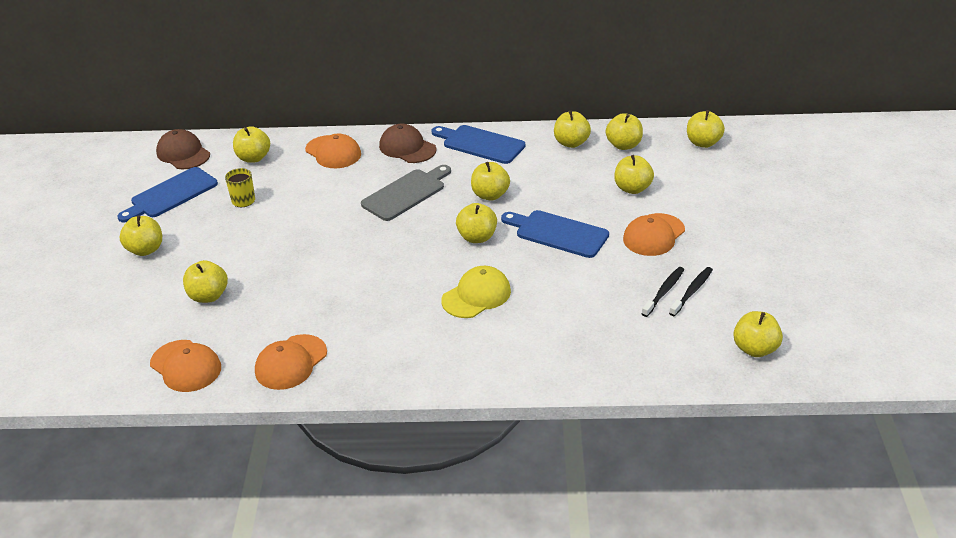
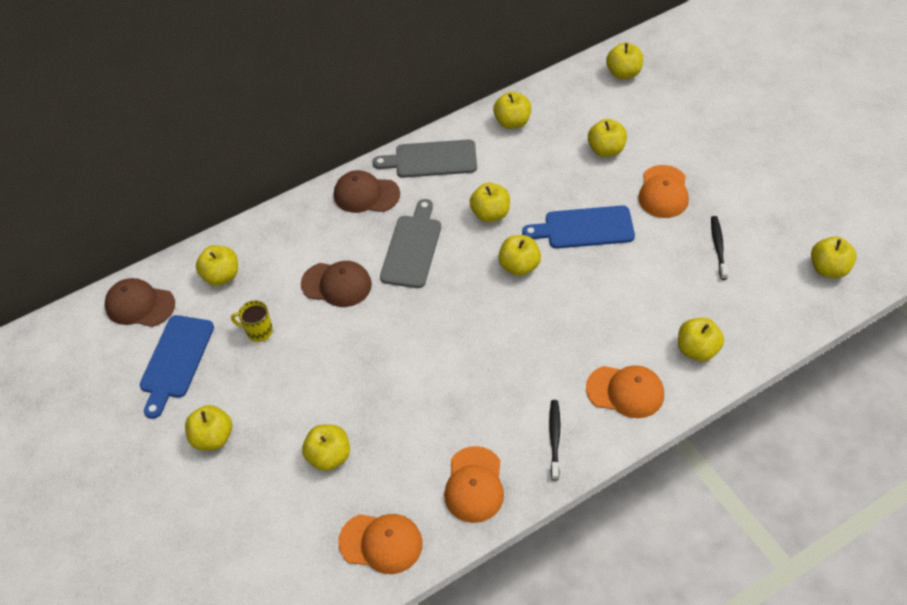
camera: 30 degrees left, 15 degrees up
orange cap [305,134,361,168] -> orange cap moved to [586,365,664,418]
blue cutting board [432,125,525,164] -> grey cutting board [372,139,477,178]
yellow cap [441,266,511,318] -> none
yellow apple [606,113,643,150] -> yellow apple moved to [678,318,724,361]
black toothbrush [669,267,713,316] -> black toothbrush moved to [549,400,561,481]
none -> brown cap [301,261,372,307]

